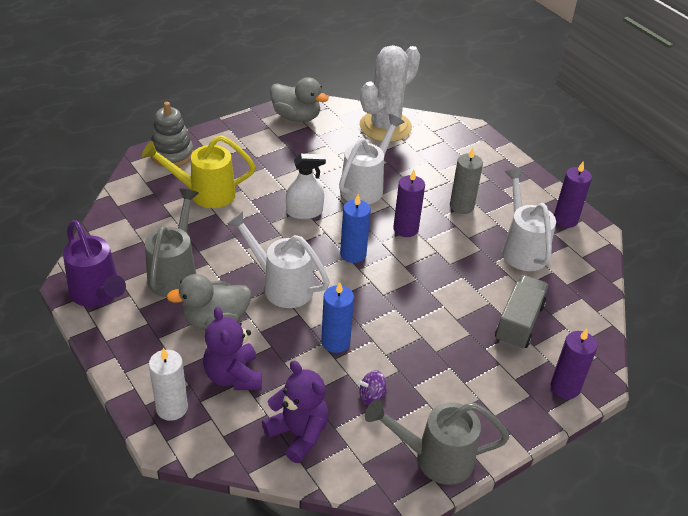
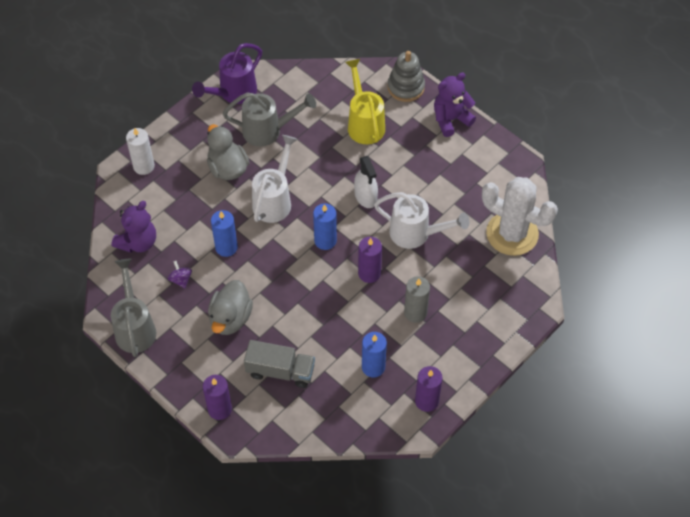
camera: 80 degrees right, 15 degrees up
purple teddy bear [203,307,262,390] -> purple teddy bear moved to [434,72,476,137]
grey duck [270,77,329,122] -> grey duck moved to [208,280,253,335]
white watering can [502,168,556,271] -> blue candle [362,332,387,377]

